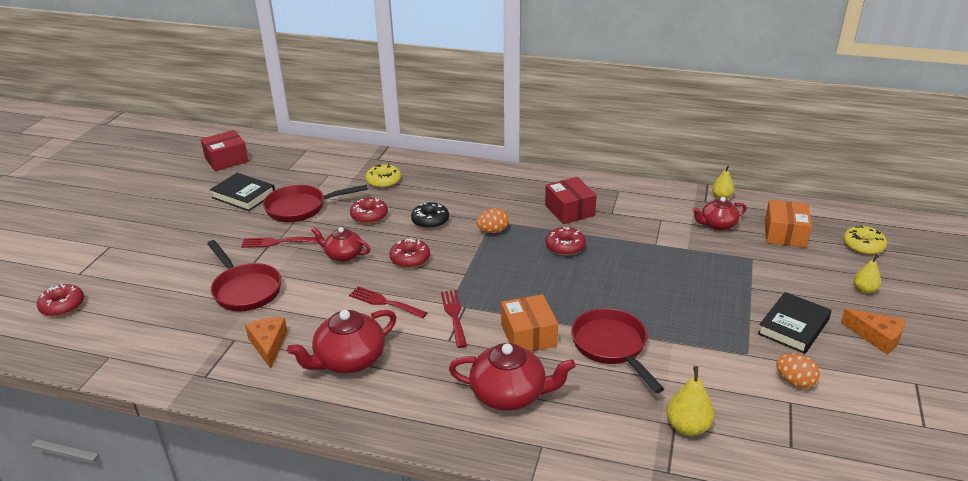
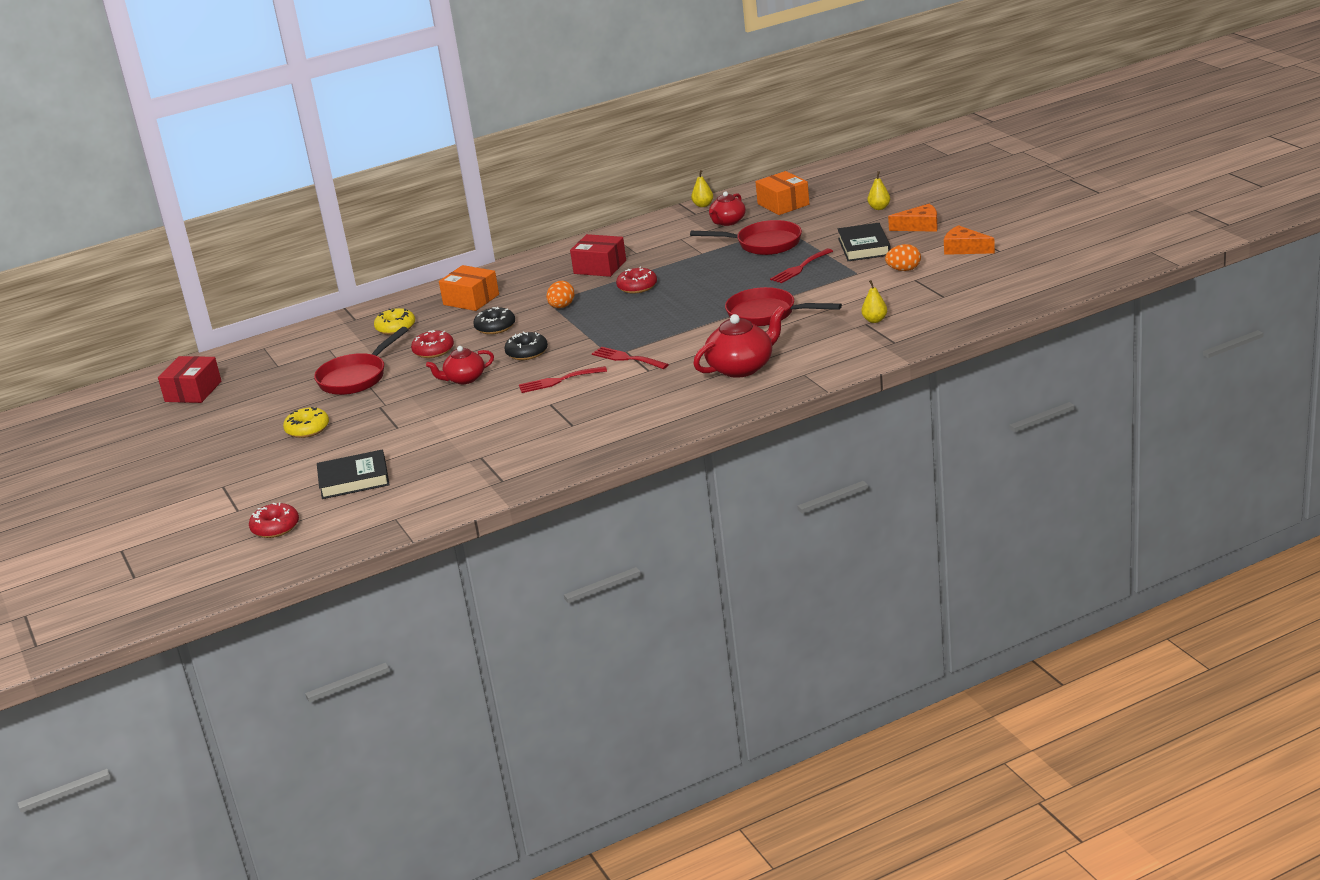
camera: 40 degrees left, 5 degrees down
red pan [207,240,282,311] -> red pan moved to [690,220,802,255]
black book [210,173,275,211] -> black book moved to [317,449,390,499]
red fork [241,237,318,248] -> red fork moved to [770,249,833,283]
orange cheese [245,317,288,369] -> orange cheese moved to [944,225,995,255]
red teapot [287,310,396,373] -> none
red donut [390,238,430,268] -> black donut [504,331,548,360]
orange box [501,294,558,352] -> orange box moved to [439,265,499,311]
yellow pear [667,366,715,436] -> yellow pear [862,280,887,323], size x0.66
yellow donut [843,225,887,255] -> yellow donut moved to [283,407,329,438]

